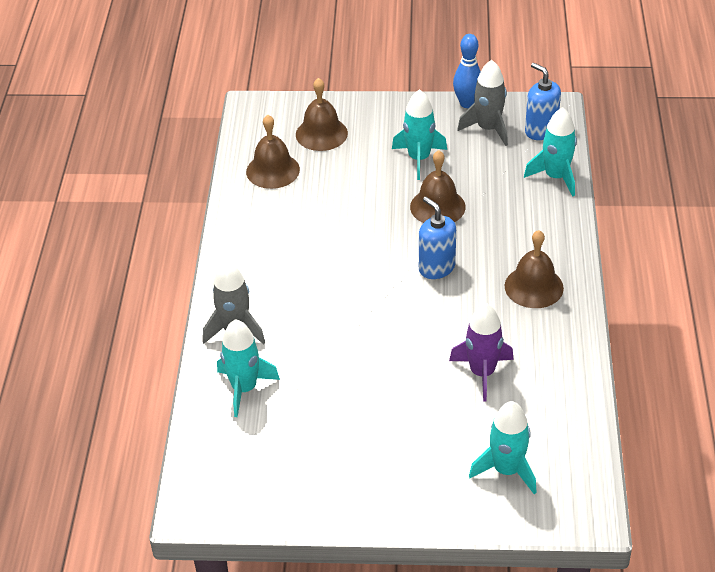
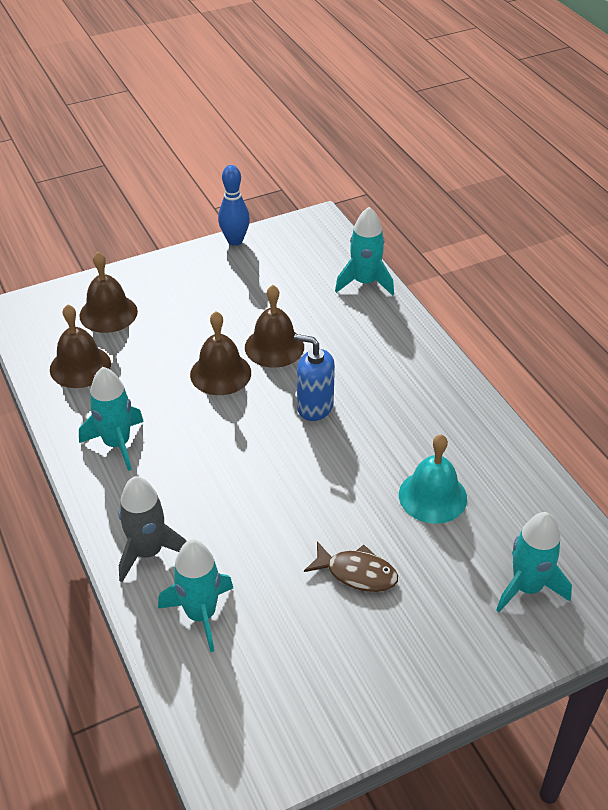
camera: 30 degrees left, 0 degrees up
turquoise rocket [392,89,447,180] -> turquoise rocket moved to [79,367,144,471]
purple rocket [449,303,514,401] -> turquoise bell [399,434,467,524]
grey rocket [457,60,508,146] -> none
brown bell [505,230,564,308] -> brown bell moved to [190,311,251,395]
blue soap dispenser [525,63,561,140] -> none
none -> brown fish [304,541,398,592]

